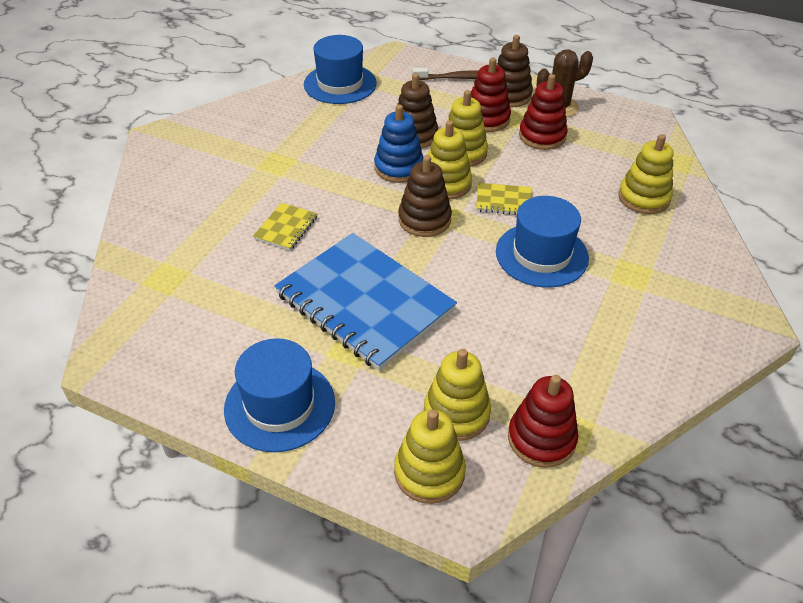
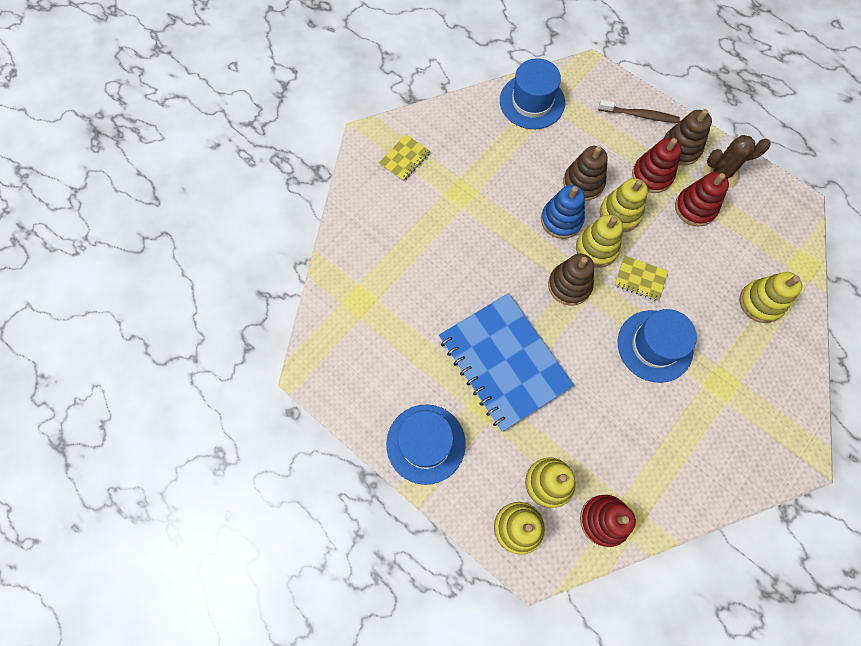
camera: 15 degrees right, 25 degrees up
yellow notebook [253,202,318,251] -> yellow notebook moved to [379,134,430,181]

